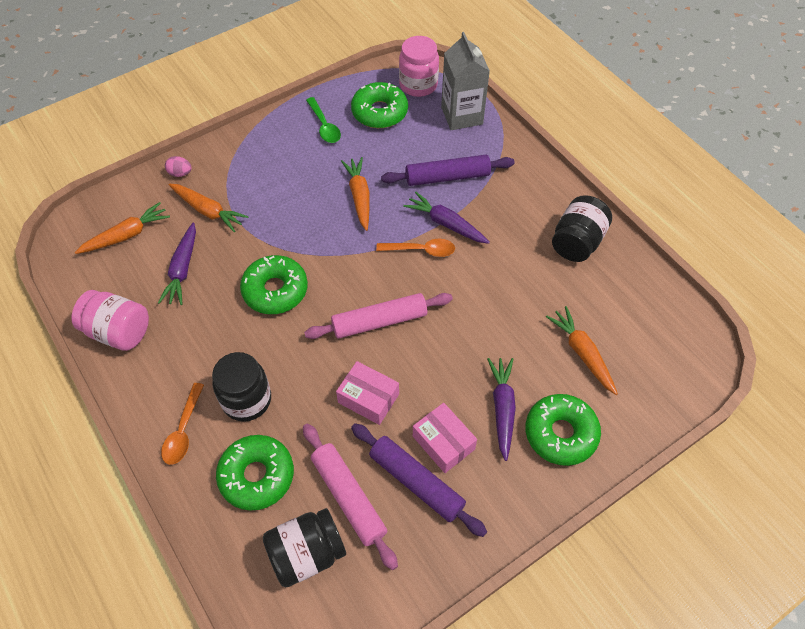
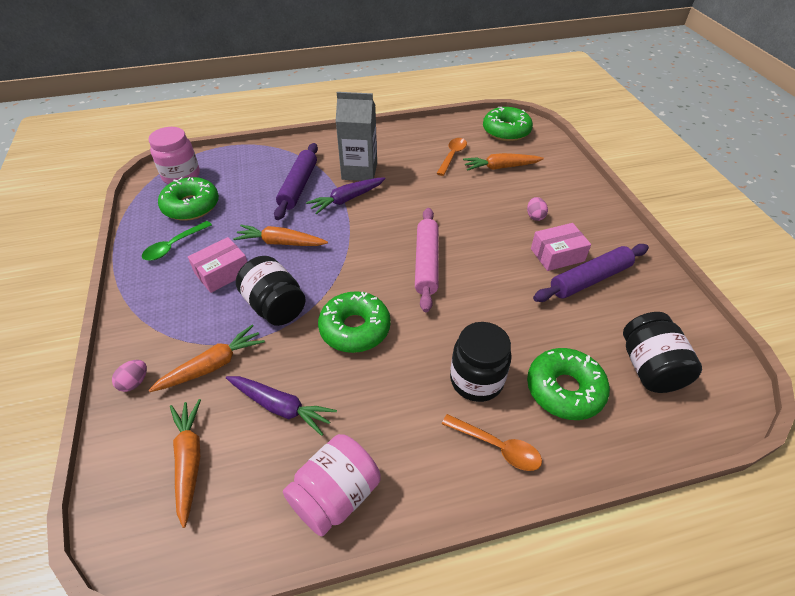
camera: 70 degrees left, 10 degrees down
pink rolling pin [303,424,398,570] -> none
green spoon [306,97,341,143] -> green spoon turned 135 degrees clockwise [142,221,212,261]
pink box [336,361,399,425] -> pink box moved to [188,237,247,293]
orange spoon [376,239,455,257] -> orange spoon moved to [436,138,467,176]
grey carton [441,32,490,130] -> grey carton moved to [336,92,377,181]
purple carrot [487,358,516,461] -> pink egg [527,197,548,221]
green donut [525,394,601,466] -> green donut moved to [483,107,533,141]
black jar [552,195,612,262] -> black jar moved to [236,256,306,326]

